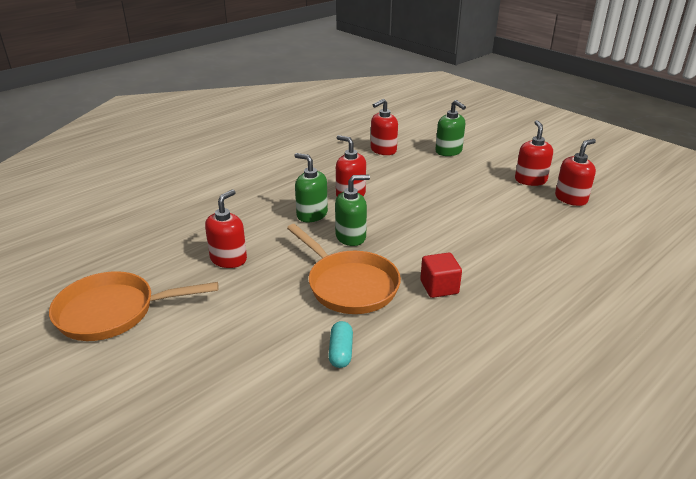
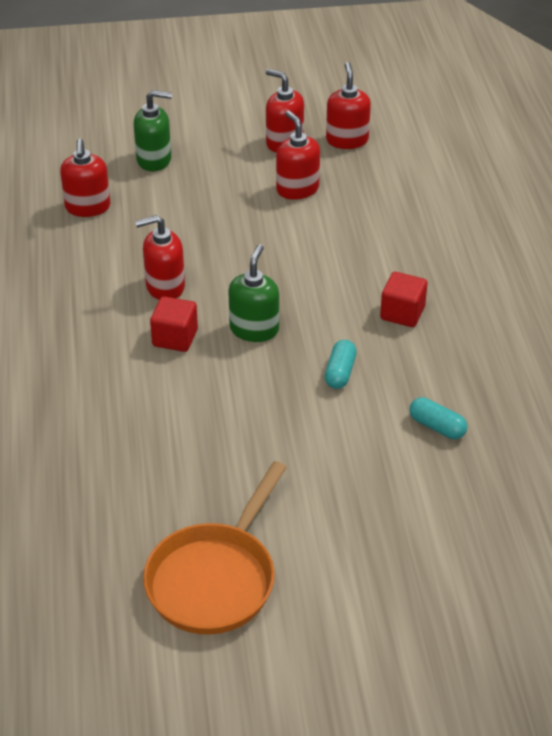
camera: 55 degrees left, 10 degrees up
red soap dispenser [205,190,247,268] -> red soap dispenser moved to [276,110,320,200]
orange pan [287,224,401,314] -> turquoise capsule [324,340,357,389]
green soap dispenser [294,153,328,222] -> red cube [150,296,198,352]

